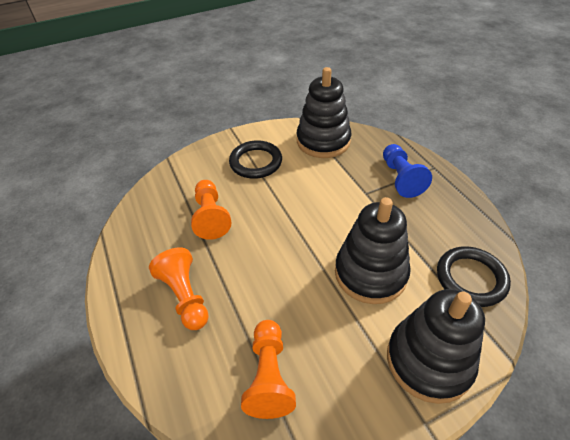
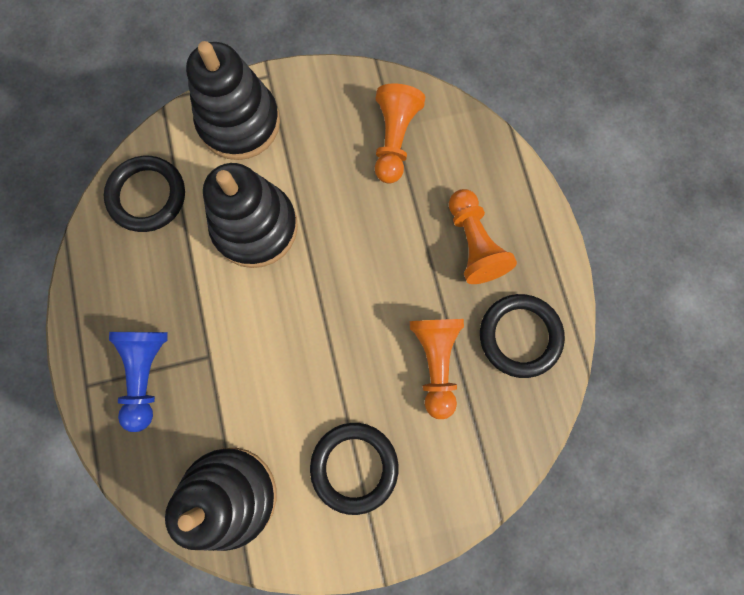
camera: 170 degrees left, 30 degrees up
none -> black ring [480,294,565,378]

